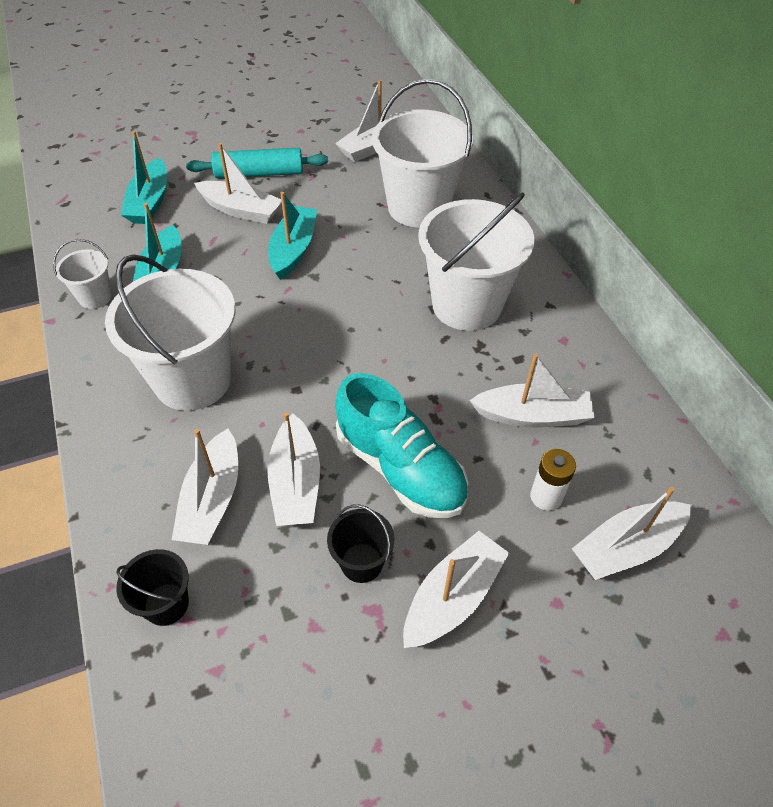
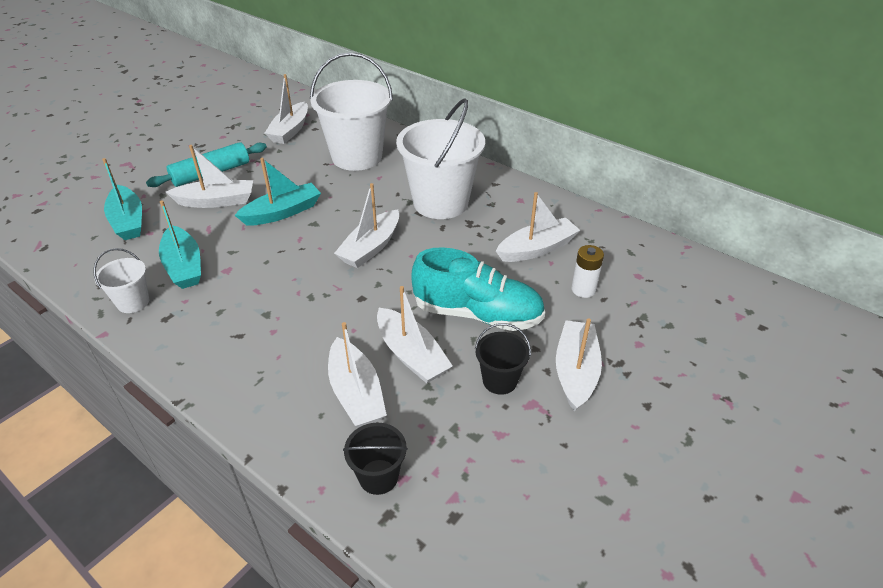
camera: 30 degrees left, 10 degrees down
white bucket [105,254,235,411] -> none
turquoise boat [268,192,317,280] -> turquoise boat turned 75 degrees clockwise [235,158,321,225]
white boat [572,486,692,580] -> white boat moved to [334,183,399,268]

